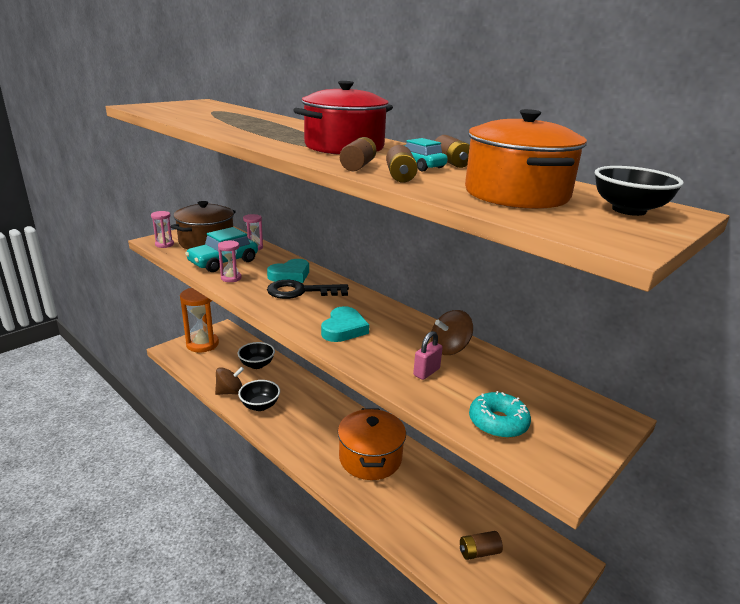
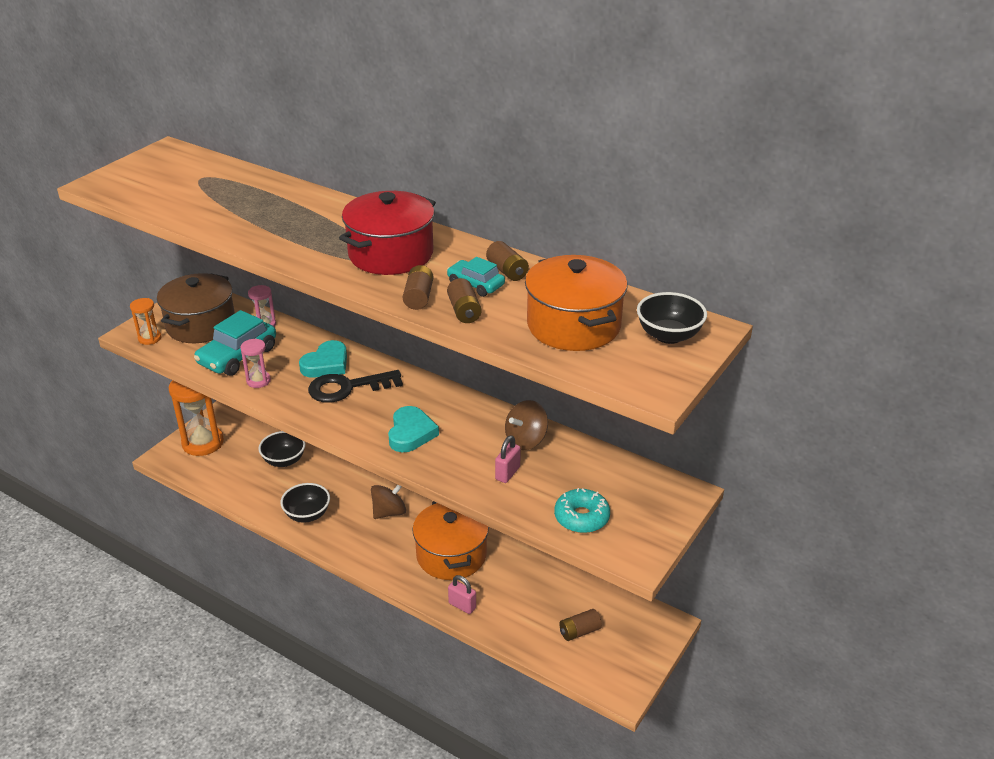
camera: 10 degrees left, 10 degrees up
pink hourglass [151,211,174,248] -> orange hourglass [130,298,161,345]
brown spinning top [215,367,244,395] -> brown spinning top moved to [371,485,406,519]
none -> pink padlock [448,575,476,614]

